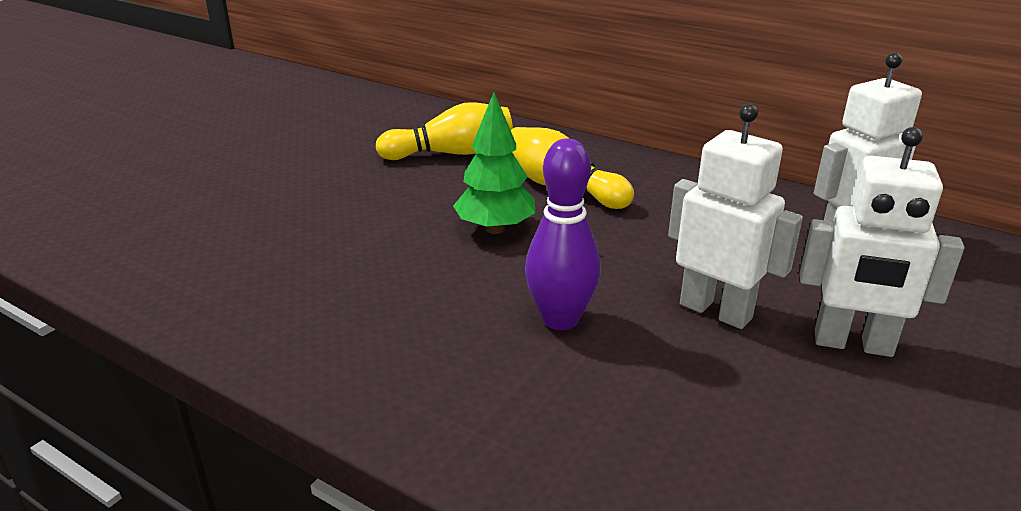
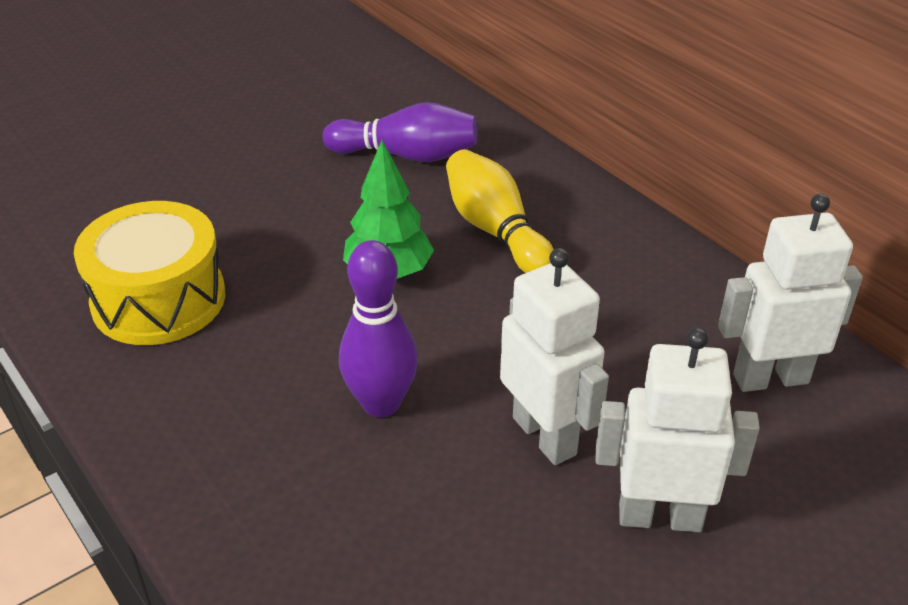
camera: 20 degrees right, 10 degrees up
yellow bowling pin [376,102,513,160] -> purple bowling pin [323,102,478,162]
white robot [800,127,964,357] -> white robot turned 150 degrees clockwise [595,328,760,532]
none -> yellow drum [74,201,225,345]

